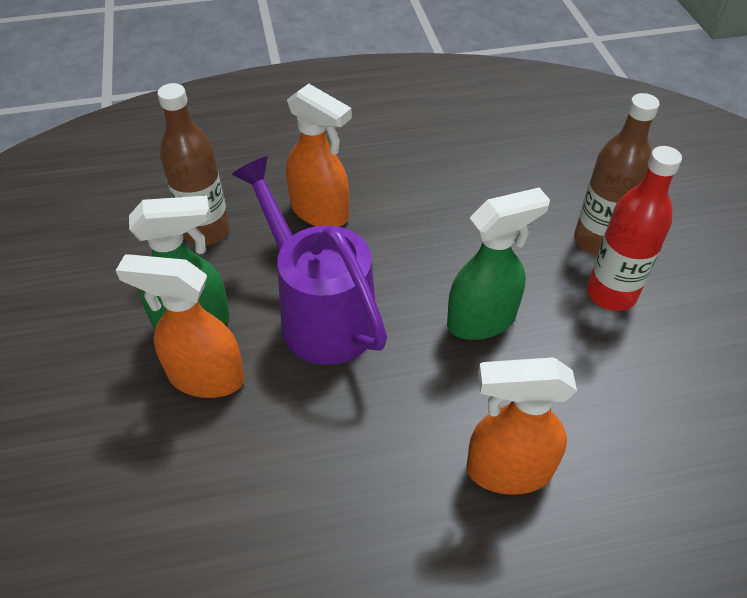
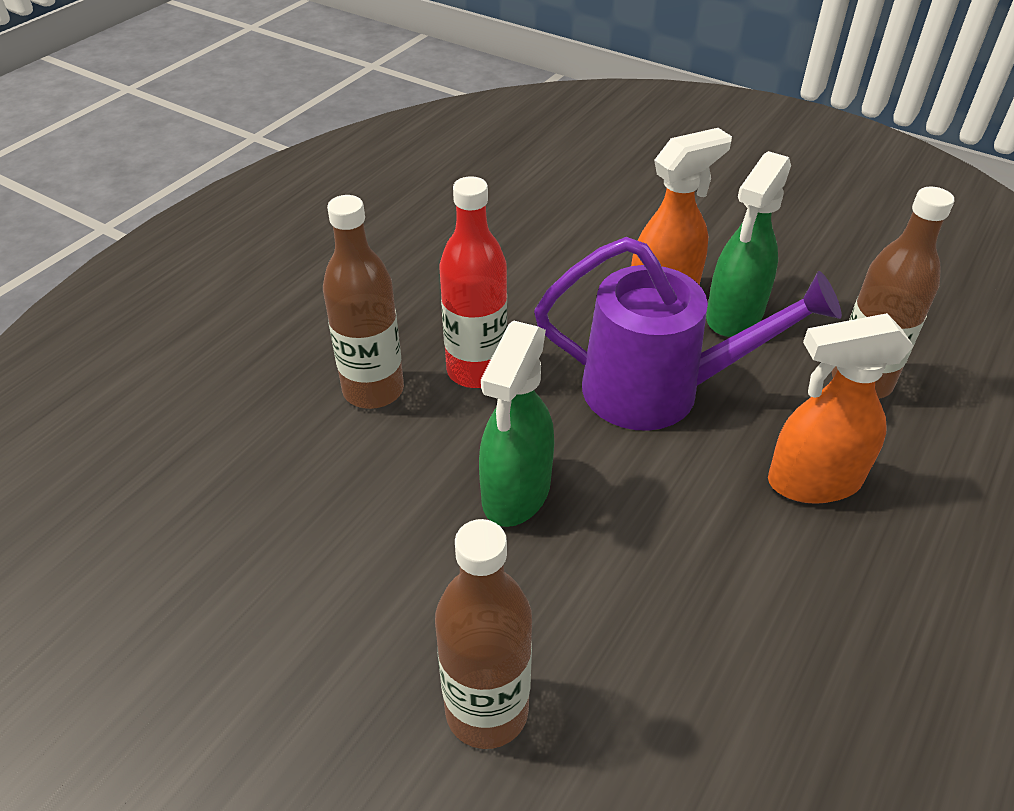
camera: 135 degrees right, 5 degrees down
orange spray bottle [466,357,577,495] -> brown bottle [323,195,404,409]
red bottle [587,146,682,311] -> red bottle moved to [440,176,507,388]

